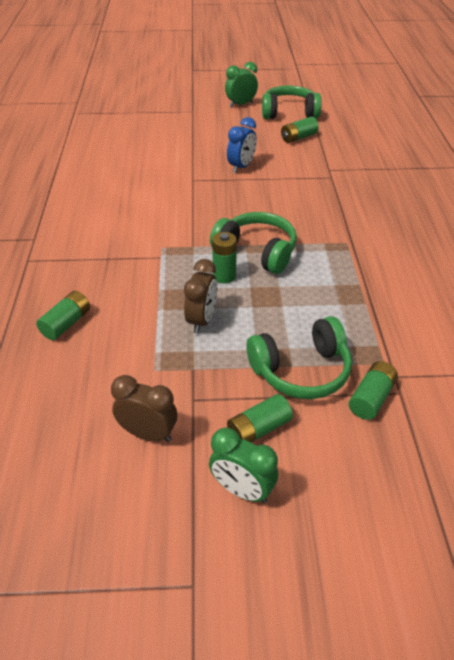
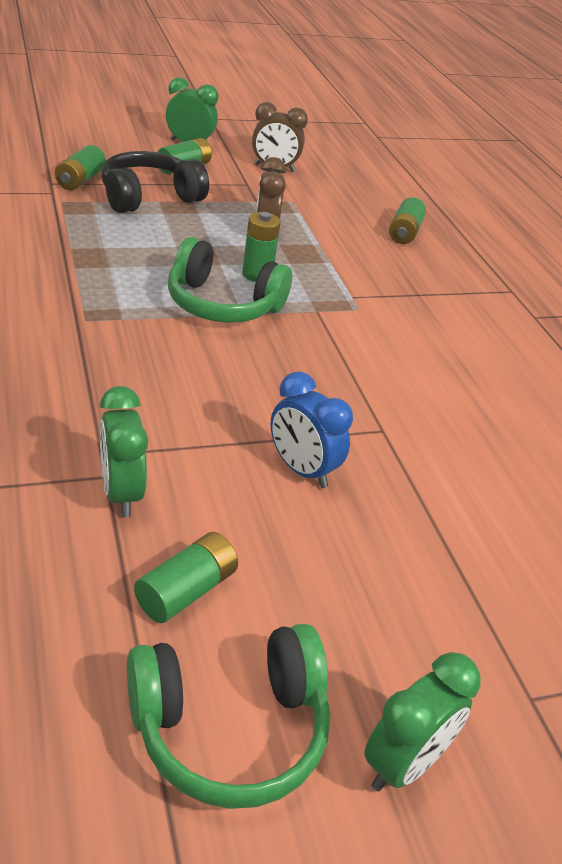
camera: 160 degrees right, 5 degrees down
blue clock [227,117,257,173] -> blue clock turned 60 degrees counterclockwise [270,371,353,488]
green headphones [246,316,352,399] -> black headphones [101,151,209,213]
none -> green clock [100,386,148,517]

